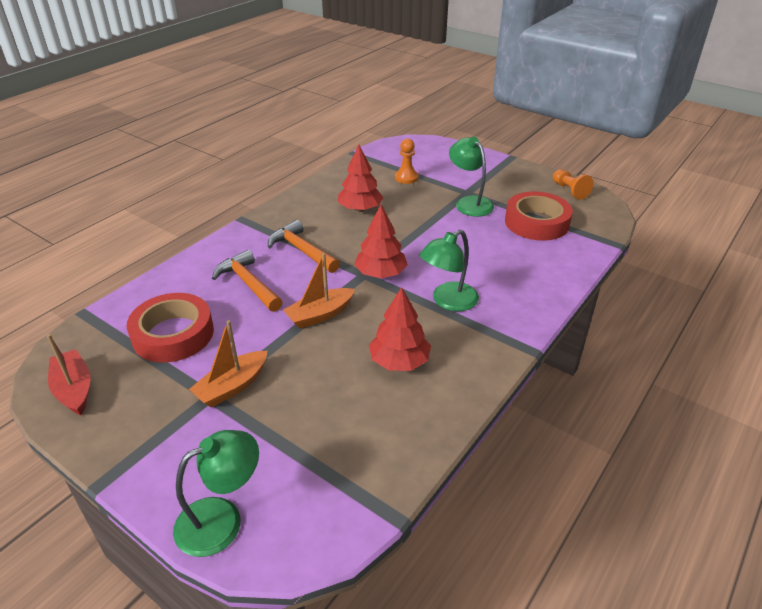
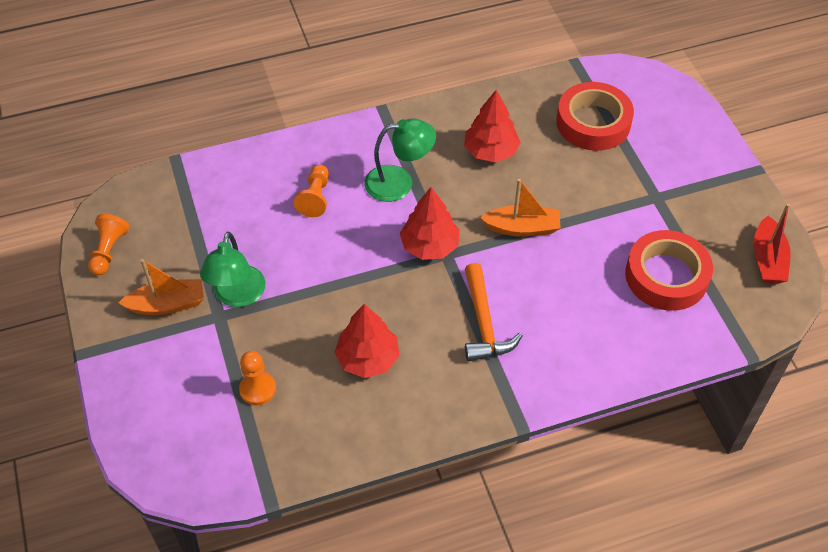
camera: 145 degrees left, 15 degrees up
green lamp [173,430,259,557] -> none
orange boat [189,320,267,408] -> orange boat moved to [119,259,204,315]
orange hammer [212,250,283,312] -> none
red tape [505,191,573,241] -> red tape moved to [556,82,634,151]
none -> orange pawn [294,164,329,217]

